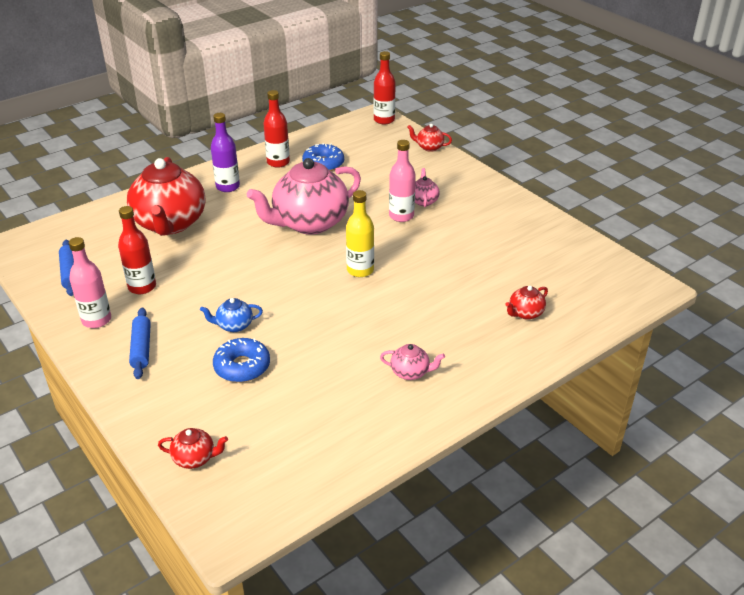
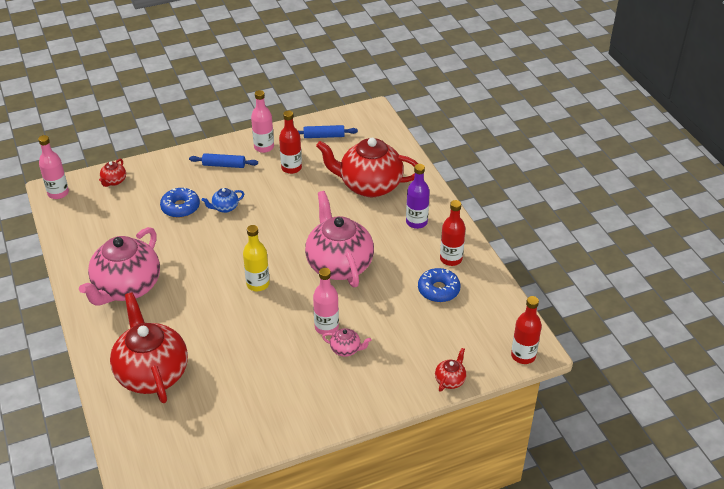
camera: 105 degrees right, 5 degrees up
blue teapot [200,298,263,332] -> blue teapot turned 120 degrees counterclockwise [202,188,244,213]
pink teapot [380,344,445,380] -> pink teapot [79,227,160,306], size x2.41
red teapot [505,286,548,320] -> red teapot [110,292,188,403], size x2.41
none -> pink bottle [38,135,69,199]

